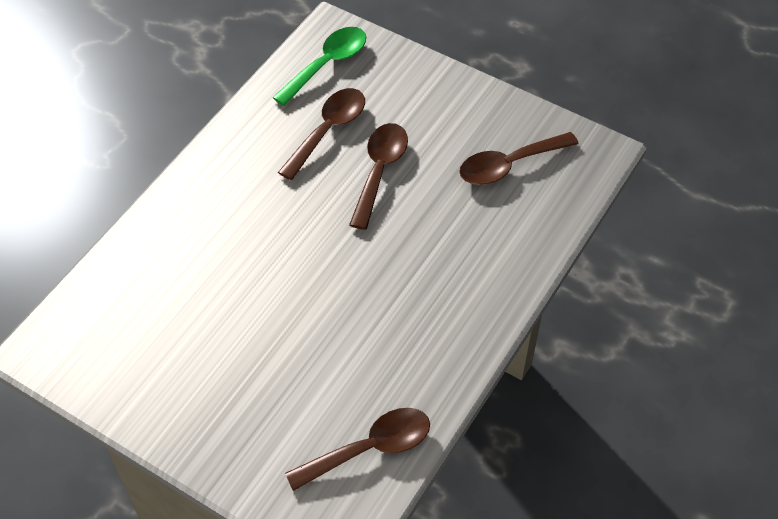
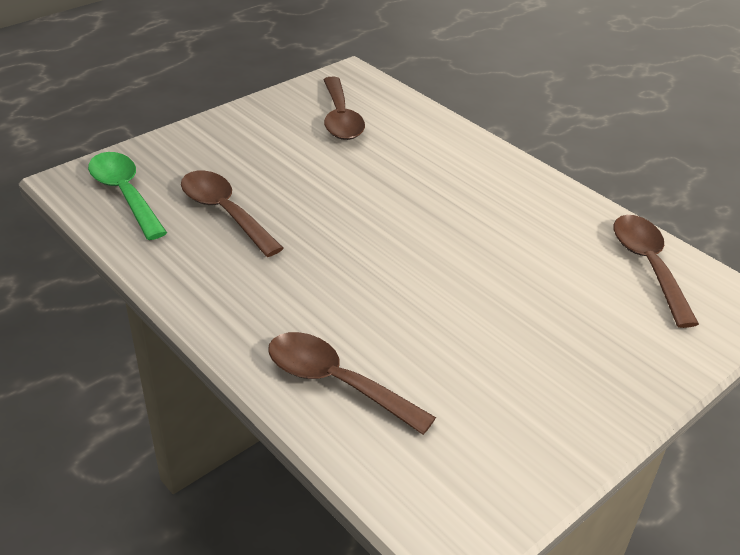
camera: 75 degrees left, 15 degrees down
brown spoon [349,123,408,230] -> brown spoon moved to [268,332,436,435]

